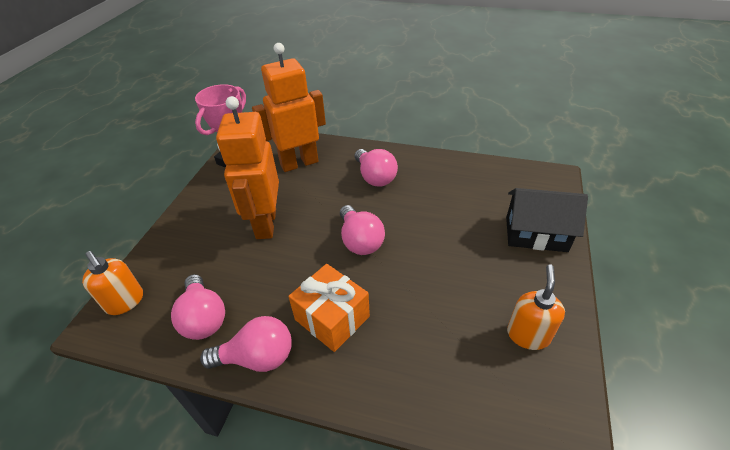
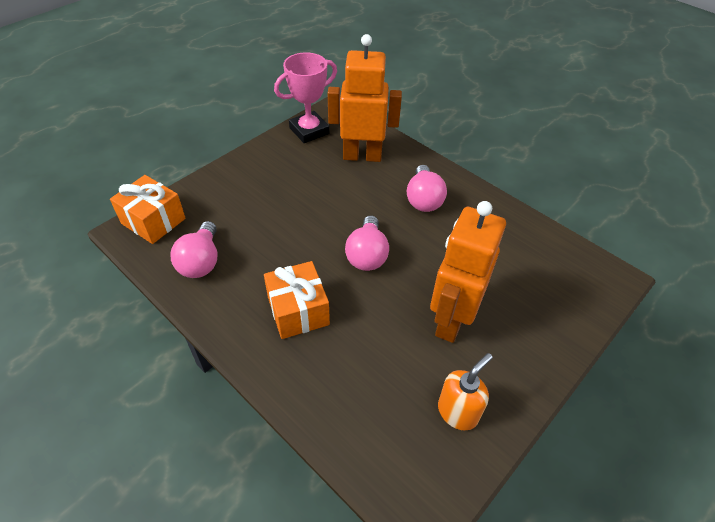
camera: 25 degrees right, 5 degrees up
orange soap dispenser [82,251,143,315] -> orange gift [110,175,186,244]
pink light bulb [200,316,292,372] -> none
orange robot [216,96,279,239] -> orange robot moved to [430,201,506,343]
black house [506,188,588,252] -> none

